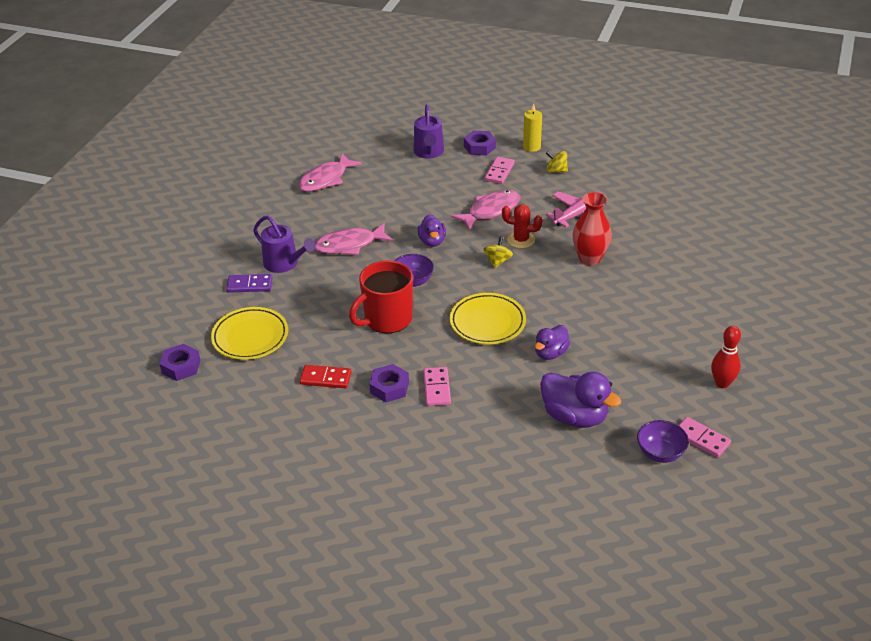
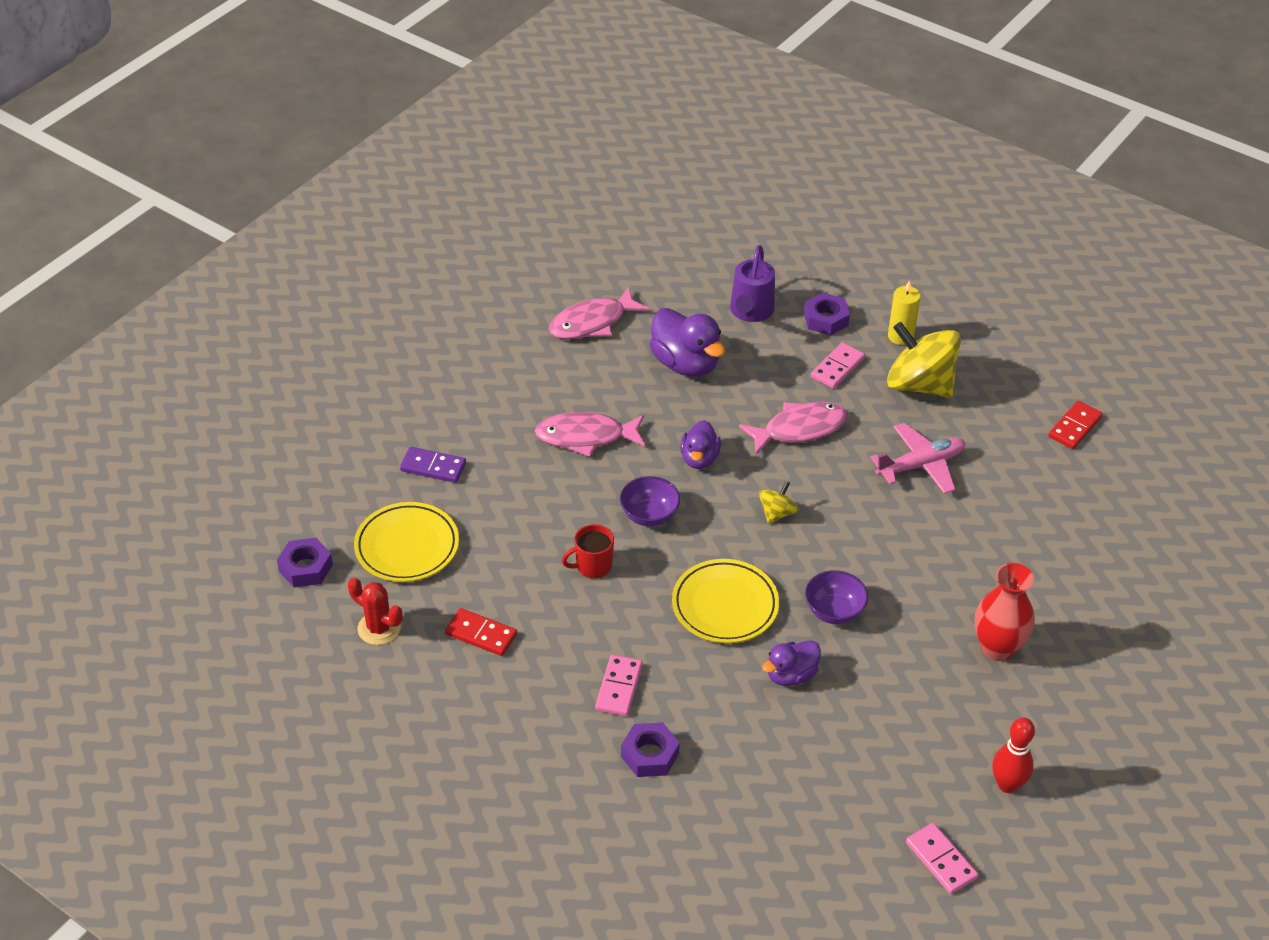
camera: 15 degrees right, 5 degrees up
purple watering can [253,215,316,273] -> none
red mug [349,260,413,333] -> red mug [562,524,614,578], size x0.54
purple nut [369,364,409,402] -> purple nut moved to [621,722,680,777]
red cactus [502,204,542,248] -> red cactus moved to [348,578,402,645]
purple duck [540,372,621,428] -> purple duck moved to [649,308,725,377]
yellow spinning top [546,151,568,173] -> yellow spinning top [887,322,961,398], size x2.15
red vase [572,192,612,266] -> red vase moved to [974,563,1035,661]
purple bowl [637,420,689,463] -> purple bowl moved to [805,570,868,624]
none -> red domino [1048,401,1103,449]

